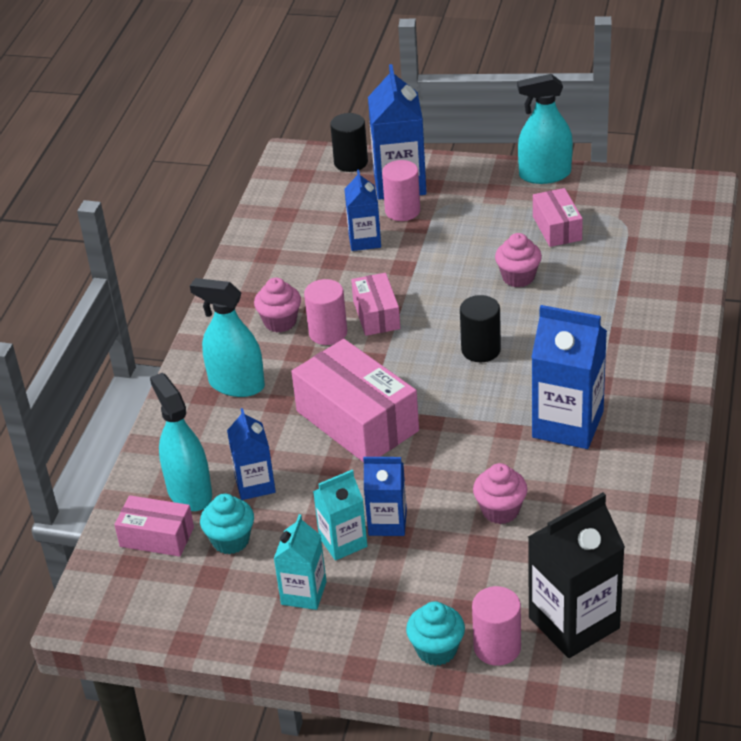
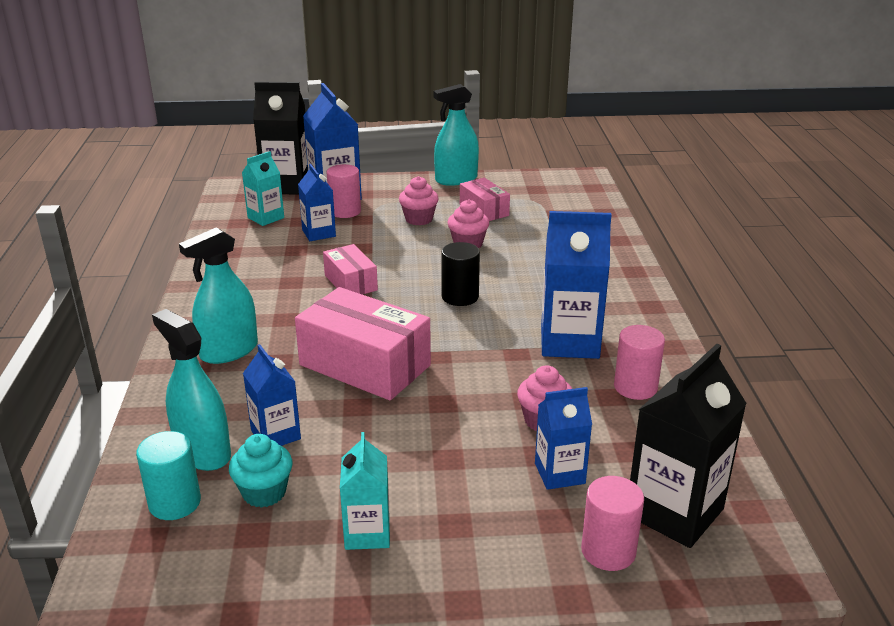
camera: 20 degrees left, 10 degrees down
pink box [114,495,194,557] -> turquoise cylinder [136,431,201,520]
turquoise spray bottle [190,278,265,397] -> turquoise spray bottle turned 45 degrees counterclockwise [179,227,258,364]
pink cupcake [254,278,301,333] -> pink cupcake moved to [399,176,439,225]
pink cylinder [304,279,347,345] -> pink cylinder moved to [614,325,665,400]
turquoise carton [313,470,367,561] -> turquoise carton moved to [242,151,284,226]
black cylinder [330,113,368,172] -> black carton [253,82,308,195]
blue carton [363,457,407,536] -> blue carton moved to [535,387,592,490]
turquoise cupcake [406,601,465,666] -> none

